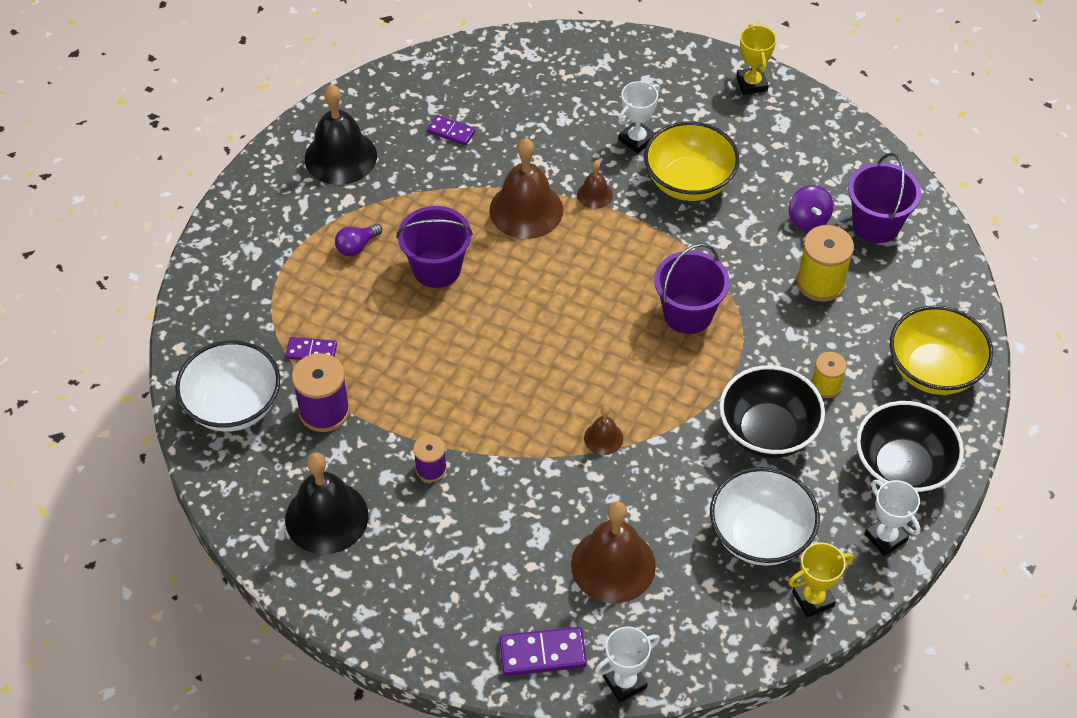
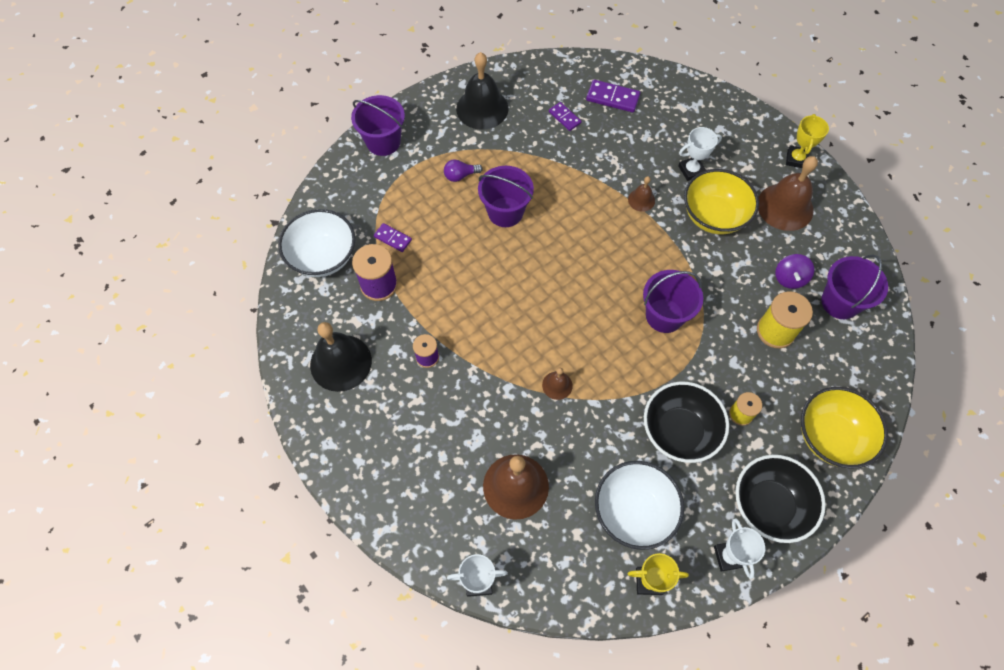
camera: 25 degrees right, 10 degrees up
brown bell [489,138,563,239] -> brown bell moved to [758,156,818,231]
purple domino [499,627,587,676] -> purple domino moved to [586,80,640,112]
none -> purple bucket [351,95,405,156]

